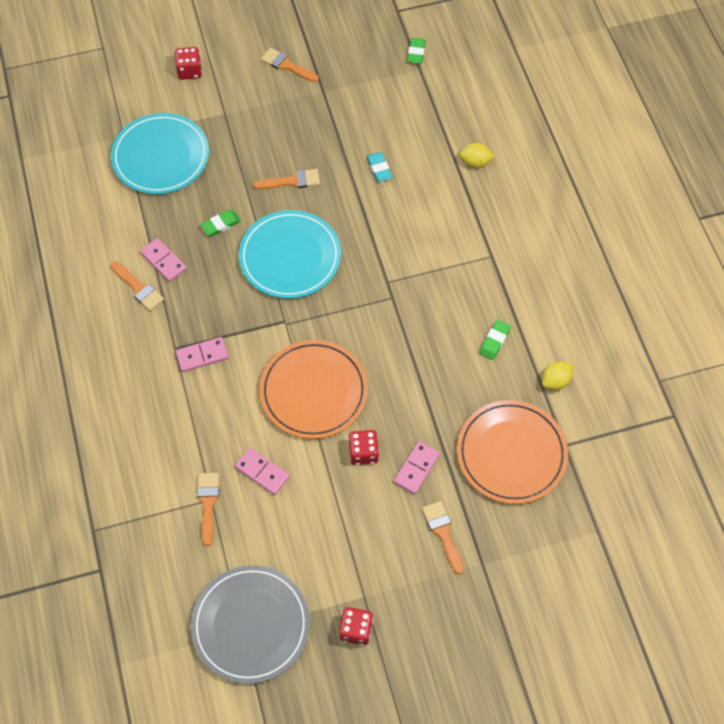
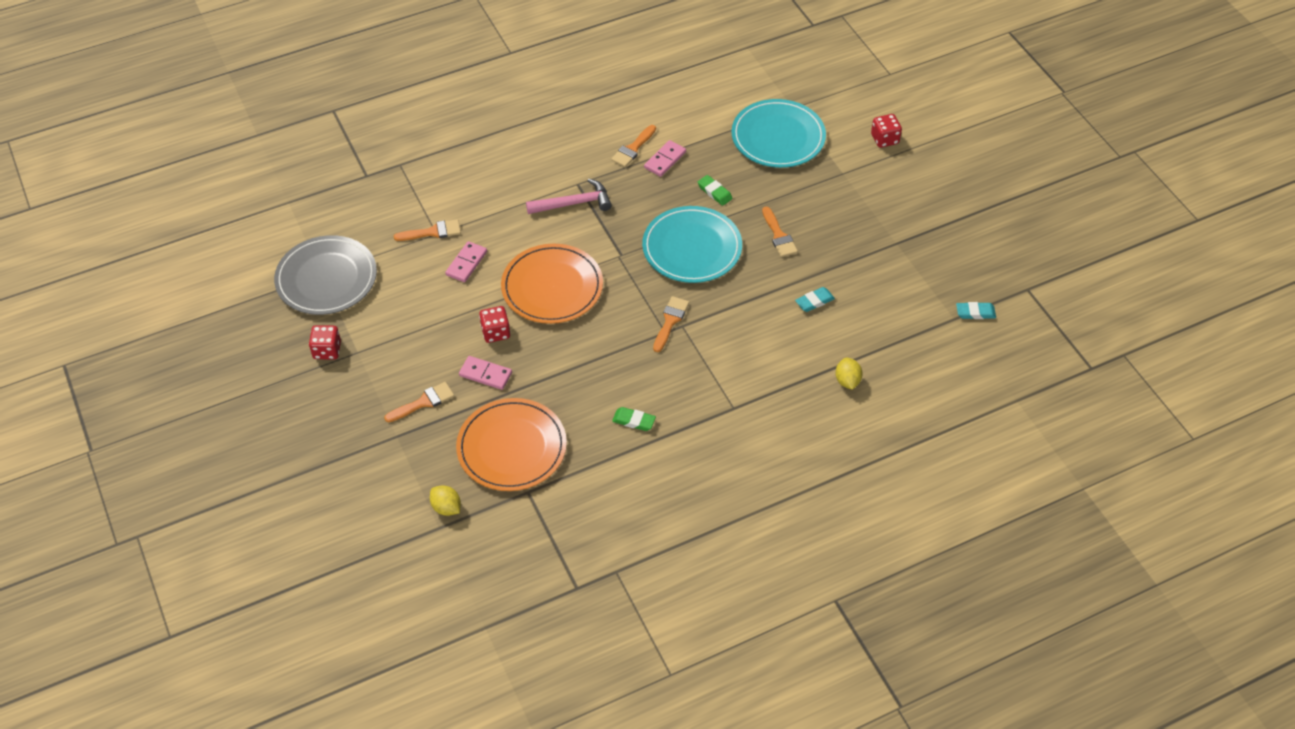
camera: 80 degrees right, 10 degrees down
pink domino [176,337,229,372] -> pink hammer [526,179,612,214]
orange brush [261,48,319,82] -> orange brush moved to [653,296,689,352]
green eraser [407,38,426,64] -> turquoise eraser [956,302,996,319]
yellow lemon [542,362,573,390] -> yellow lemon moved to [430,485,461,516]

